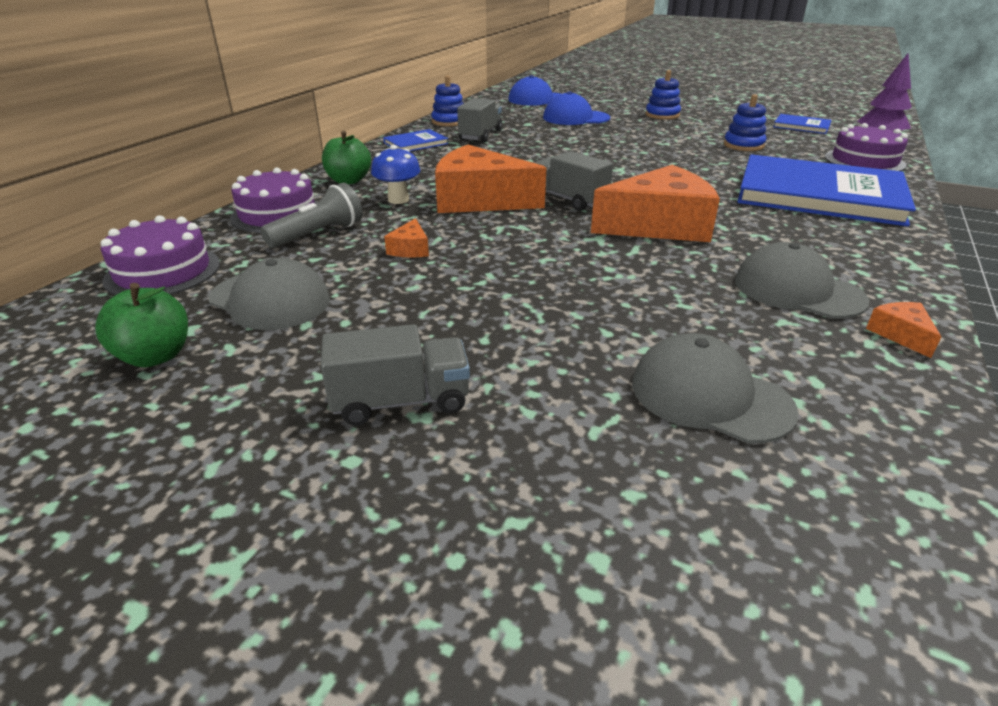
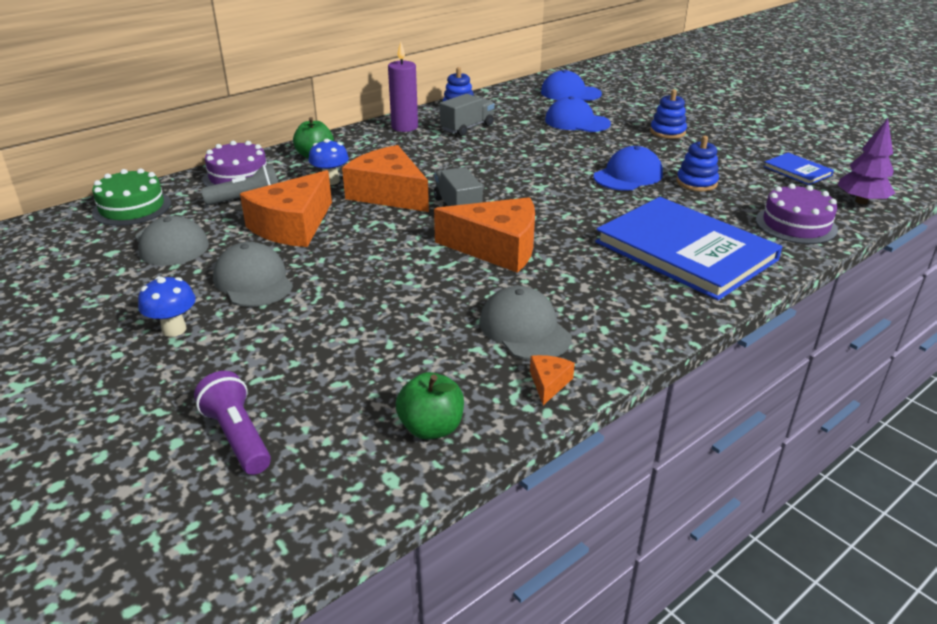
camera: 25 degrees right, 0 degrees up
green apple [95,283,188,367] -> green apple moved to [396,372,464,440]
purple cake [100,215,220,295] -> green cake [92,168,171,226]
grey truck [321,324,470,426] -> blue mushroom [138,276,196,337]
blue book [383,129,449,151] -> purple candle [388,41,418,132]
orange cheese [384,218,429,258] -> orange cheese [240,170,332,247], size x2.41
grey cap [632,333,799,443] -> grey cap moved to [213,242,293,307]
none -> purple flashlight [194,371,271,475]
none -> blue cap [593,146,663,191]

